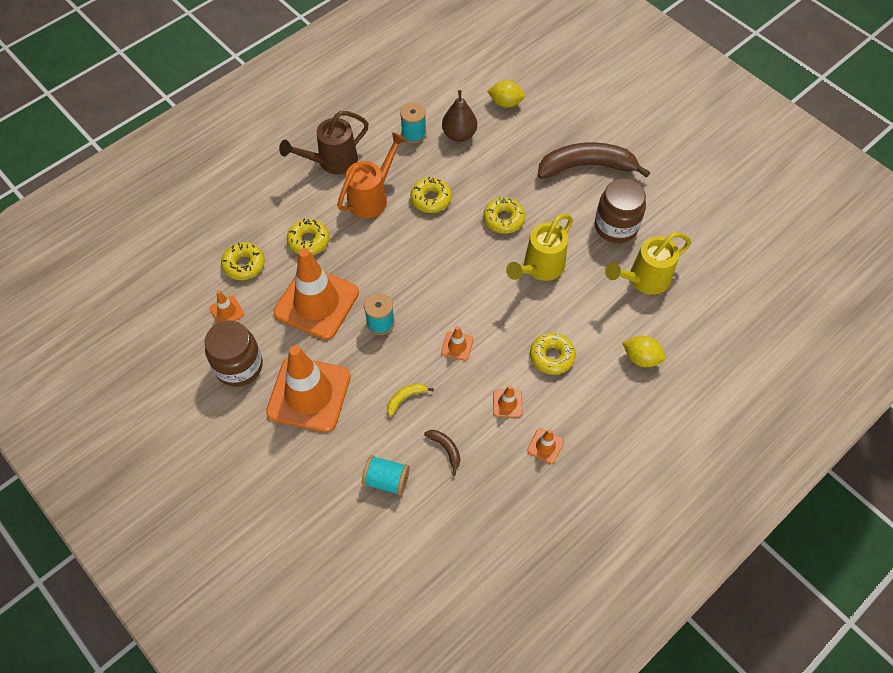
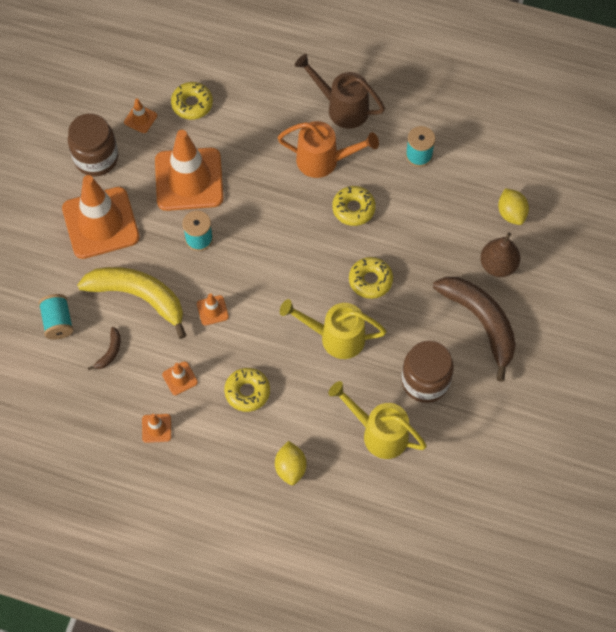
camera: 60 degrees right, 5 degrees up
yellow donut [287,219,329,255] -> none
yellow banana [387,383,434,416] -> yellow banana [77,267,187,339], size x2.42
brown pear [442,90,477,142] -> brown pear moved to [480,232,520,277]

